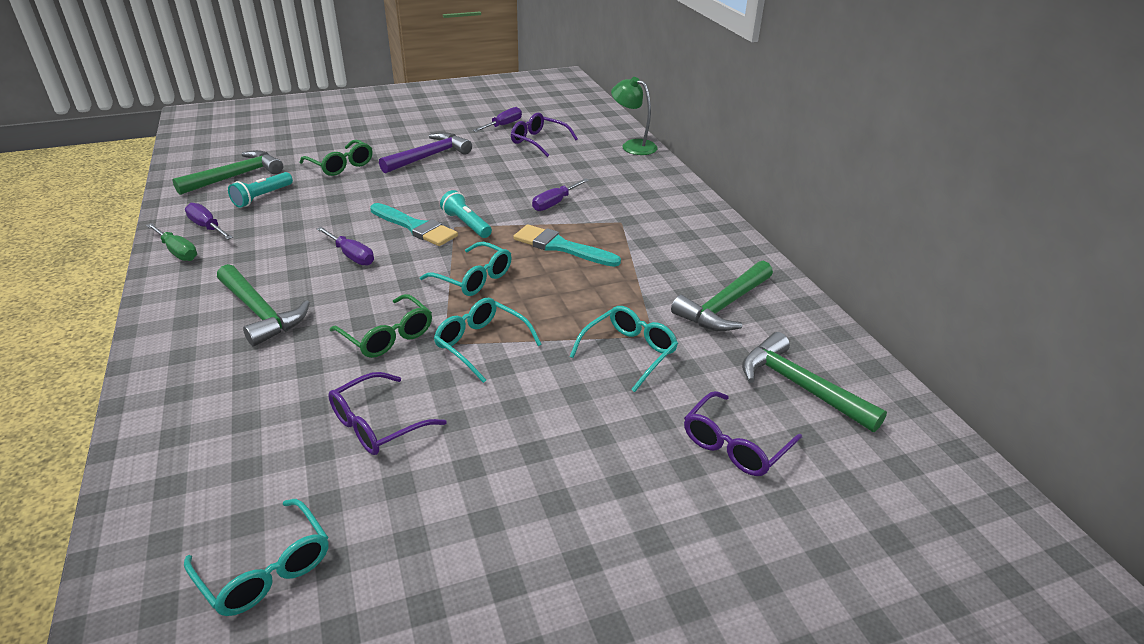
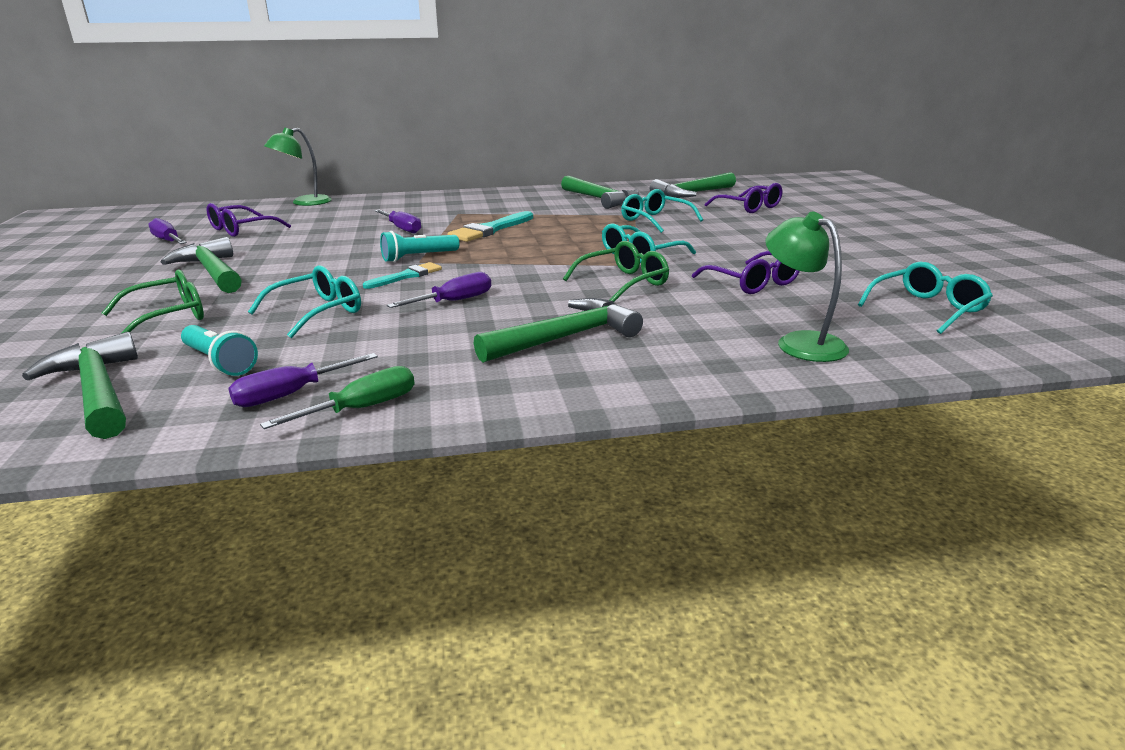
camera: 80 degrees left, 10 degrees down
turquoise brush [370,203,458,246] -> turquoise brush [363,262,442,289], size x0.63
purple hammer [379,132,472,173] -> green hammer [161,237,242,293]
turquoise glasses [420,242,512,296] -> turquoise glasses moved to [248,265,361,338]
none -> green lamp [766,212,849,362]

